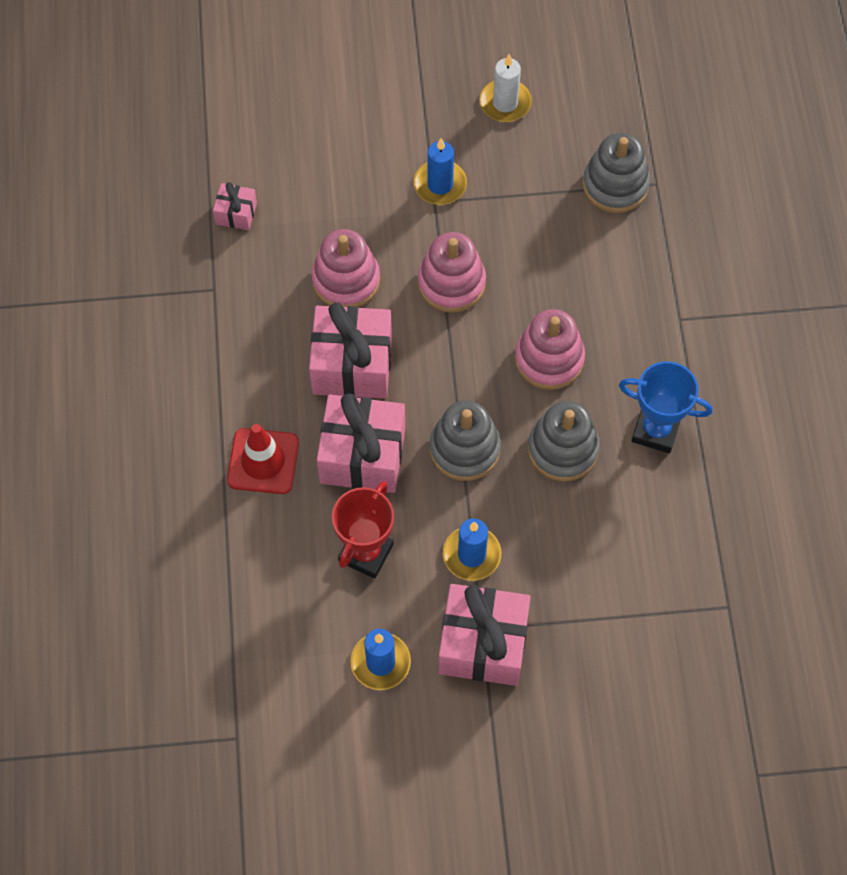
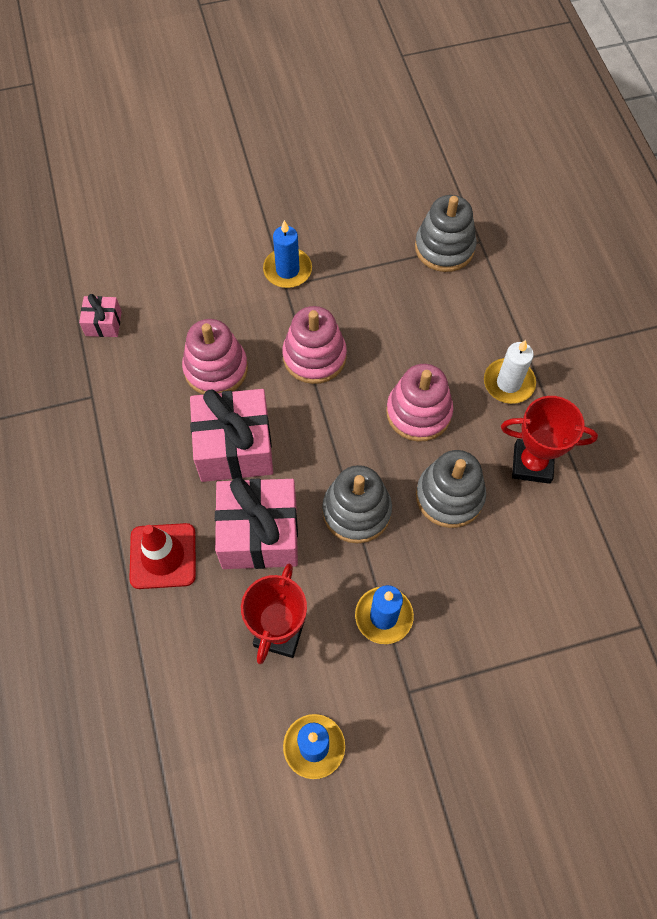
camera: 10 degrees left, 0 degrees up
pink gift [438,584,531,686] -> none
white candle [480,54,532,122] -> white candle moved to [484,340,536,404]
blue trophy [619,361,713,453] -> red trophy [501,396,598,484]

